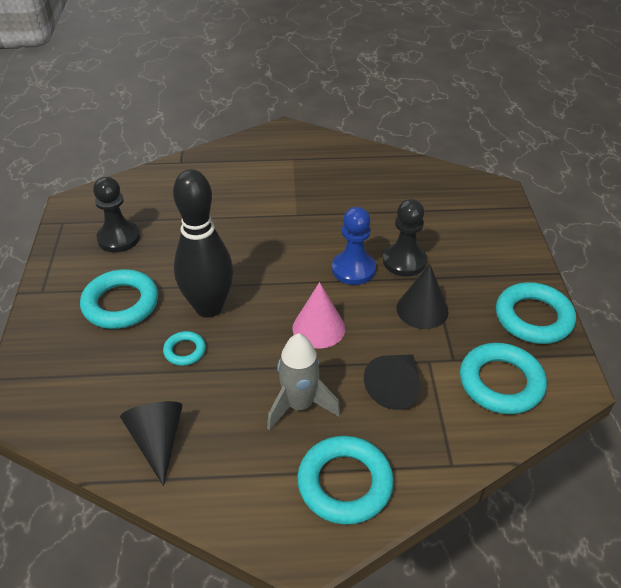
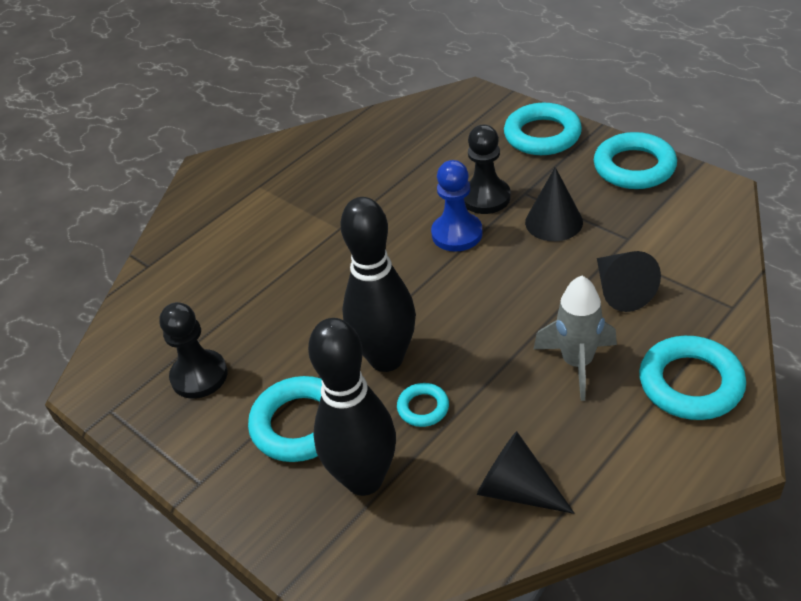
camera: 40 degrees left, 0 degrees up
pink cone [293,282,345,348] -> none
turquoise ring [460,343,547,414] -> turquoise ring moved to [504,103,582,155]
none -> black bowling pin [308,318,396,496]

